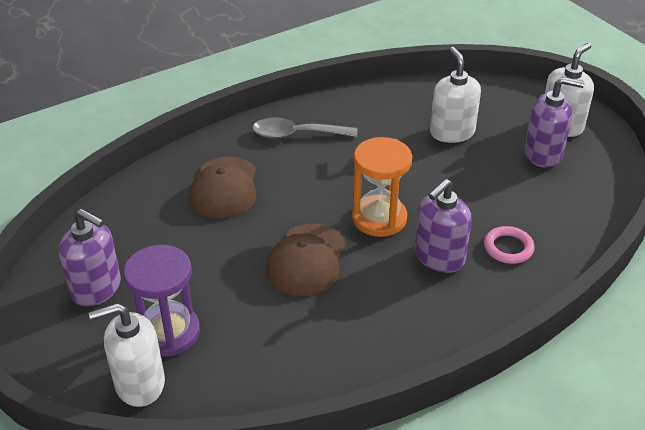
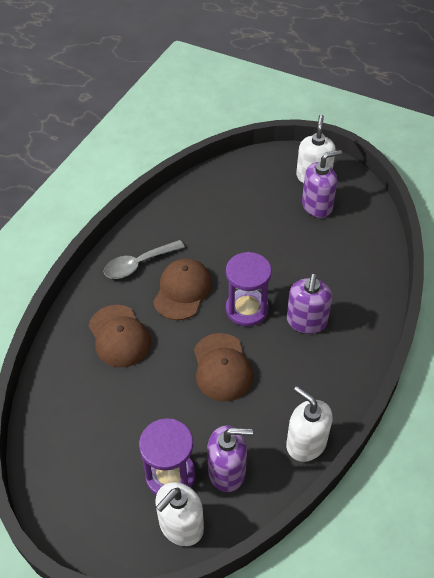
camera: 30 degrees left, 10 degrees up
purple soap dispenser [59,209,121,307] -> purple soap dispenser moved to [207,425,253,492]
orange hourglass [352,137,412,237] -> purple hourglass [226,252,272,327]
white soap dispenser [430,47,481,143] -> white soap dispenser moved to [286,386,332,462]
pink ring [484,226,535,264] -> none
none -> brown cap [153,259,212,320]

